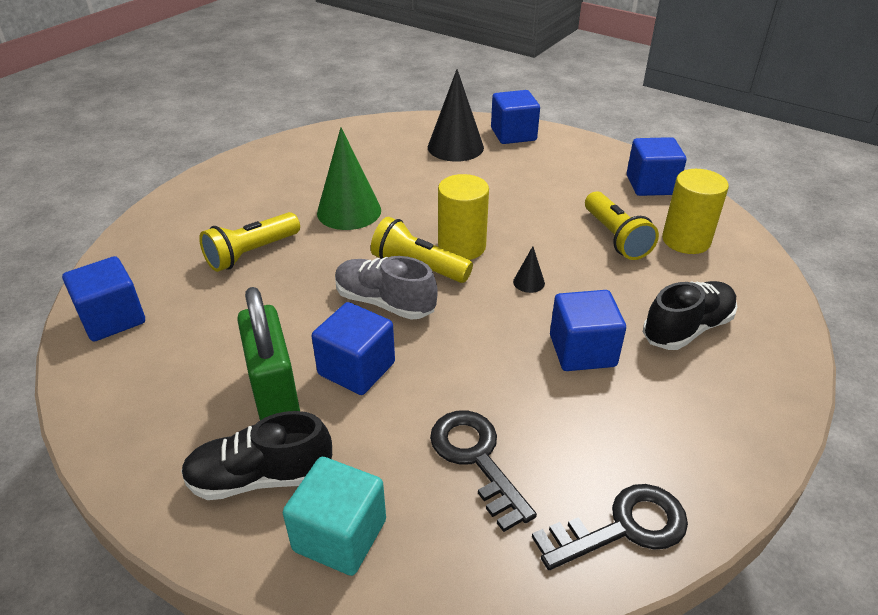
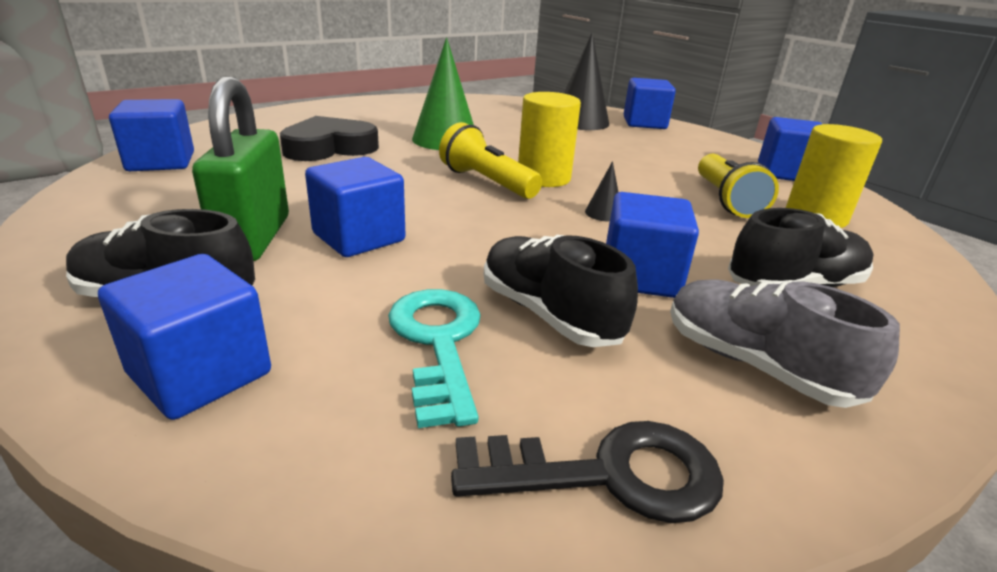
camera: 15 degrees right, 10 degrees down
yellow flashlight [199,212,300,272] -> black heart [280,116,379,161]
turquoise cube [283,457,386,576] -> blue cube [98,254,271,420]
grey shoe [335,256,438,320] -> grey shoe moved to [670,280,900,408]
black key [430,410,537,532] -> turquoise key [388,289,481,428]
none -> black shoe [484,235,638,347]

